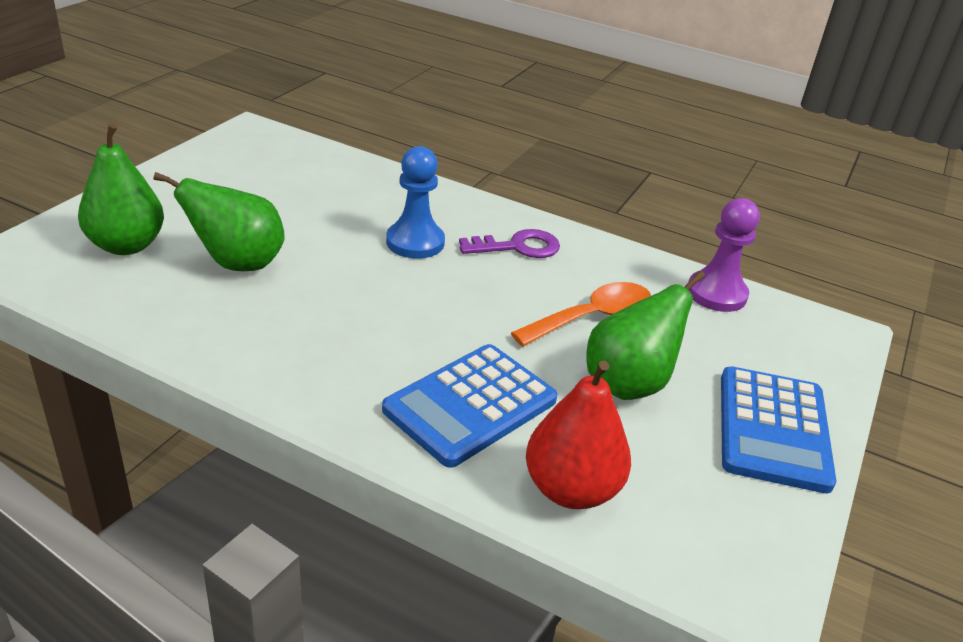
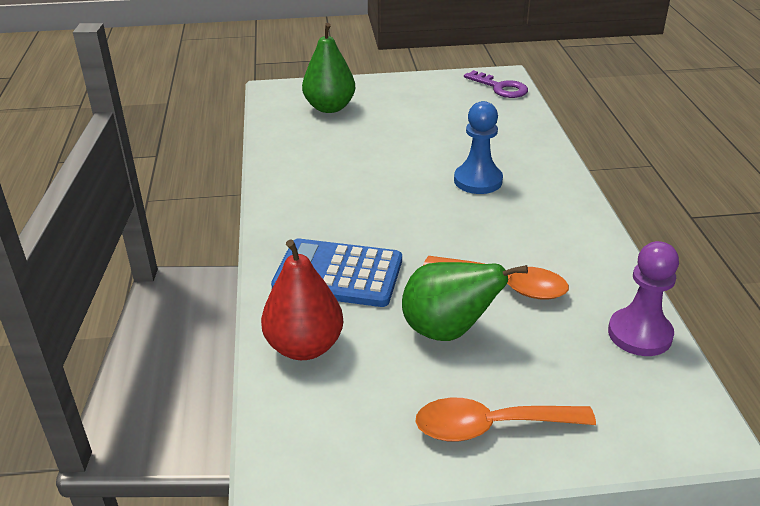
camera: 60 degrees right, 0 degrees up
green pear [153,172,285,271] -> none
purple key [459,229,560,258] -> purple key moved to [464,70,528,98]
blue calculator [721,366,836,494] -> orange spoon [415,398,596,442]

